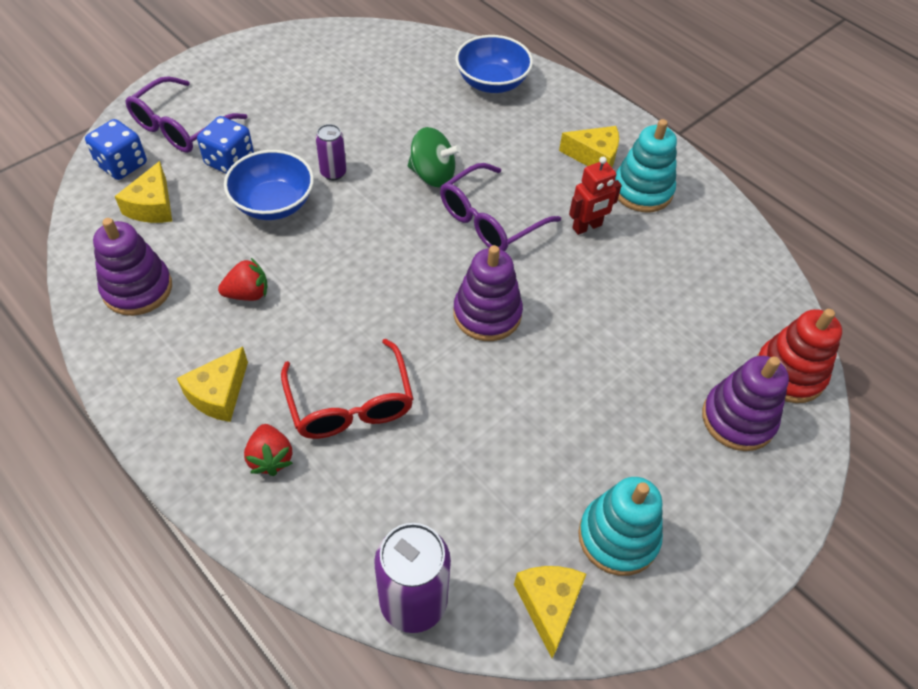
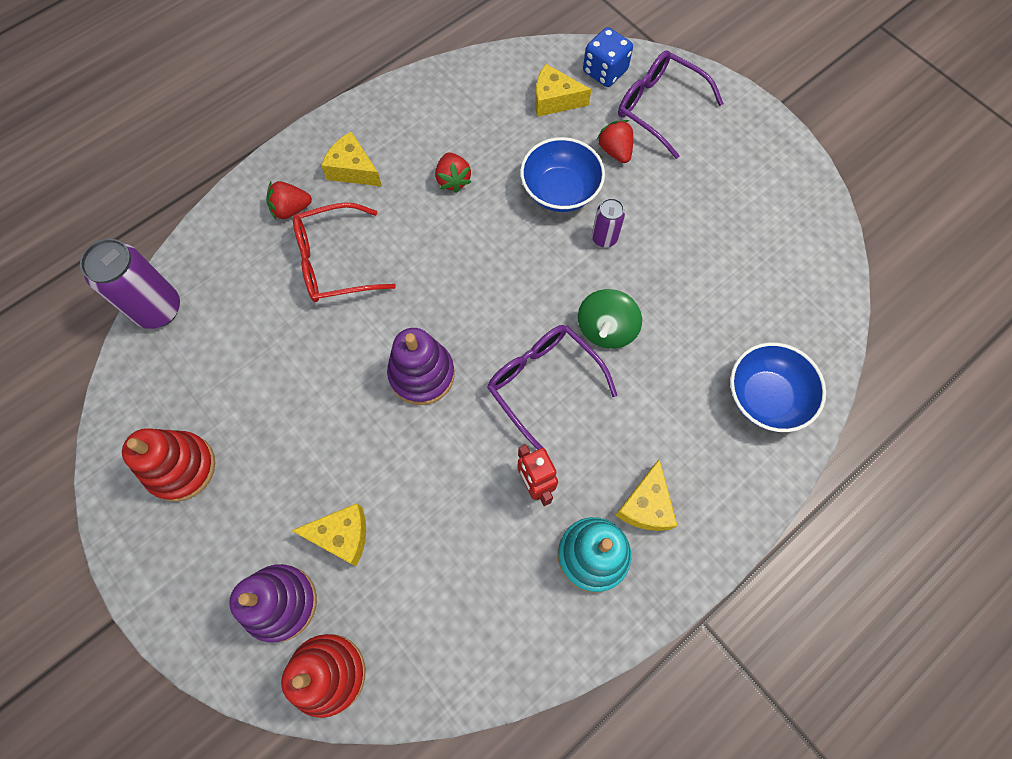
camera: 95 degrees right, 15 degrees up
purple stacking toy [93,218,172,316] -> none
blue dice [197,116,254,173] -> red strawberry [596,120,633,163]
yellow cheese [514,566,586,658] -> yellow cheese moved to [291,503,366,566]
turquoise stacking toy [578,477,663,576] -> red stacking toy [122,428,215,502]

